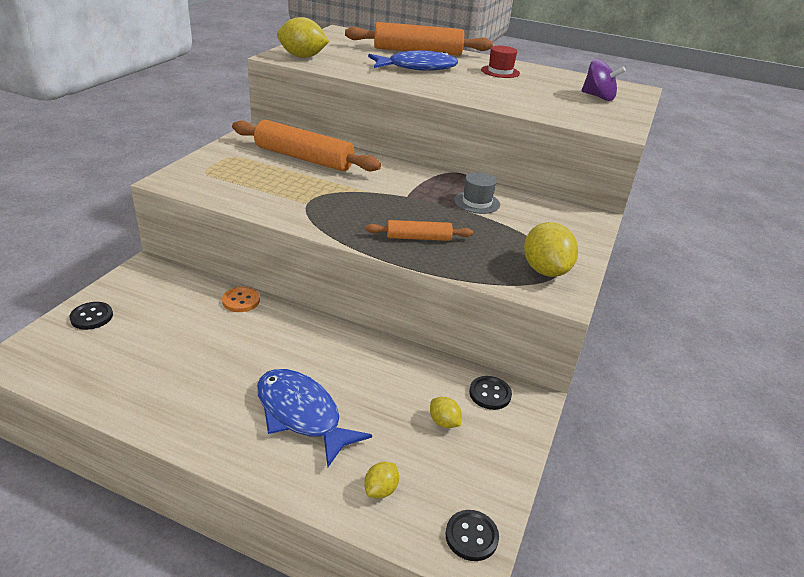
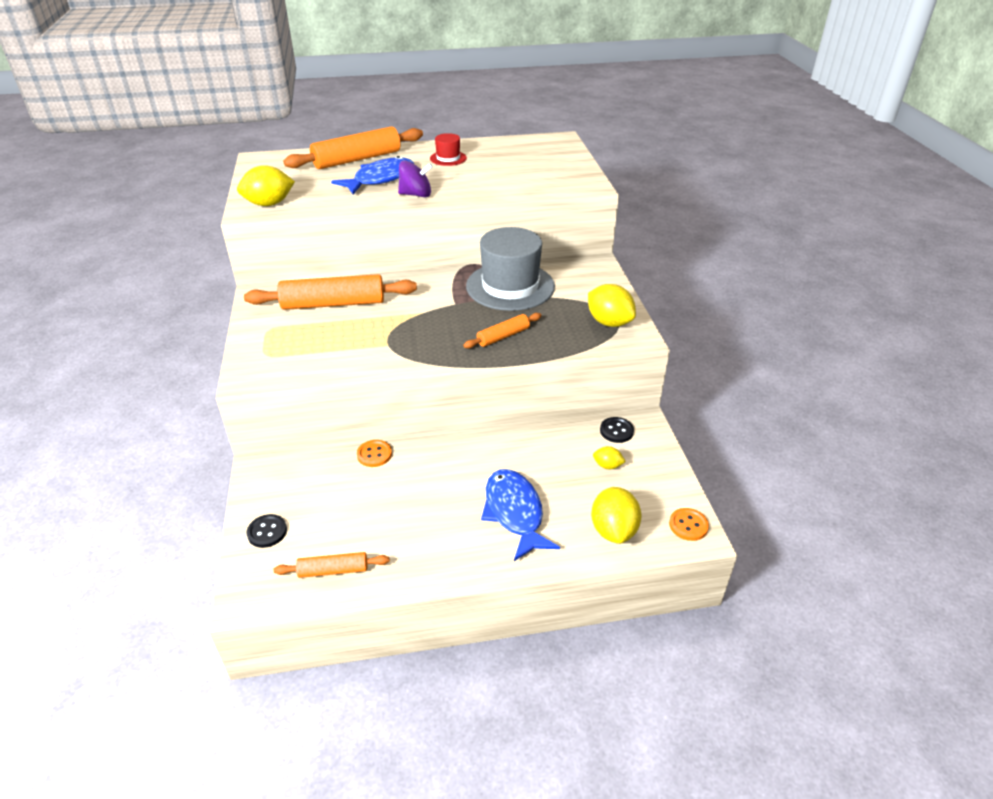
camera: 30 degrees left, 5 degrees up
blue fish [257,369,372,467] -> blue fish turned 60 degrees clockwise [481,469,560,561]
yellow lemon [364,462,399,499] -> yellow lemon [591,487,642,544], size x1.94
black button [445,510,499,561] -> orange button [669,508,709,541]
grey hat [454,172,500,214] -> grey hat [466,227,555,311], size x2.17
purple spinning top [582,59,626,101] -> purple spinning top moved to [398,160,433,197]
none -> orange rolling pin [274,552,390,578]

